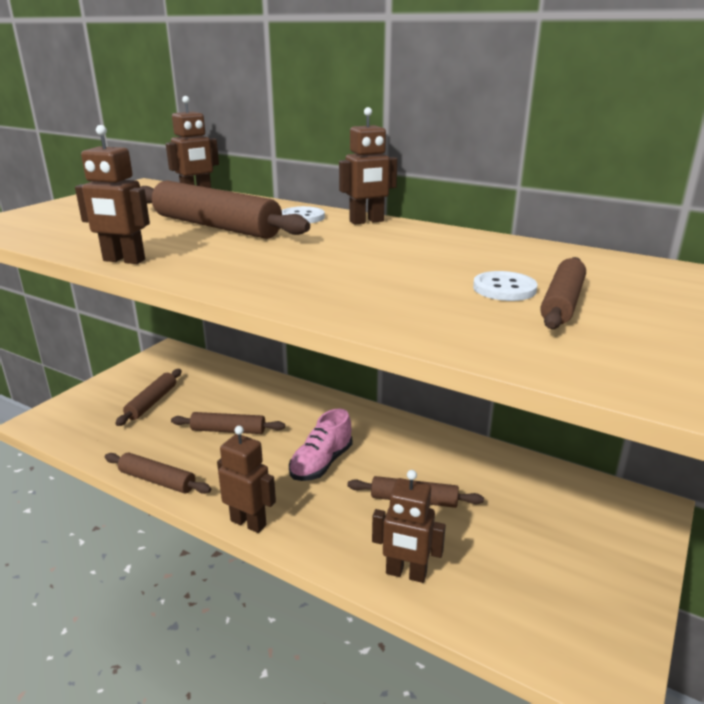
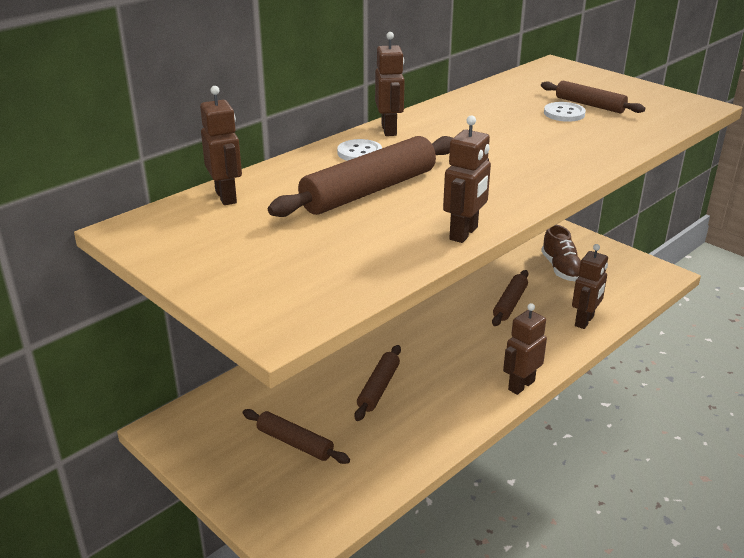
camera: 75 degrees left, 5 degrees up
brown rolling pin [105,453,211,494] -> none
pink shoe [289,409,352,481] -> none
none -> brown shoe [541,225,581,281]

